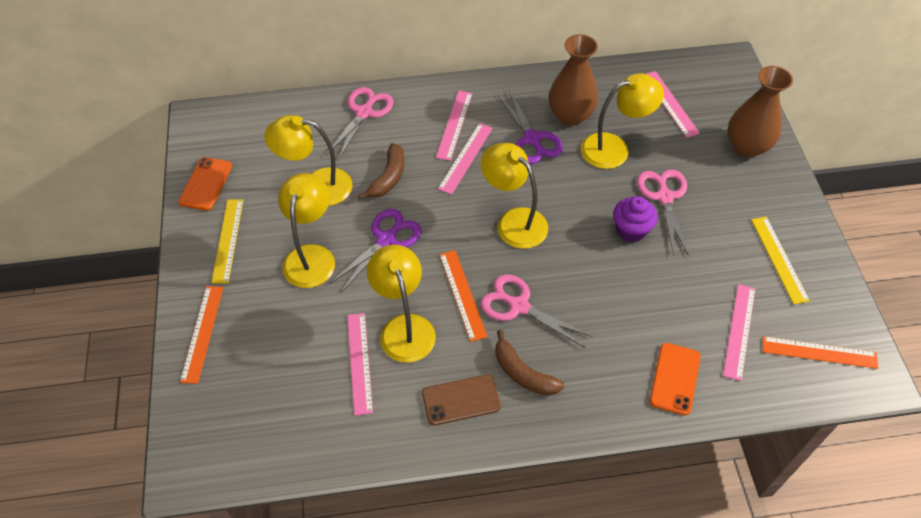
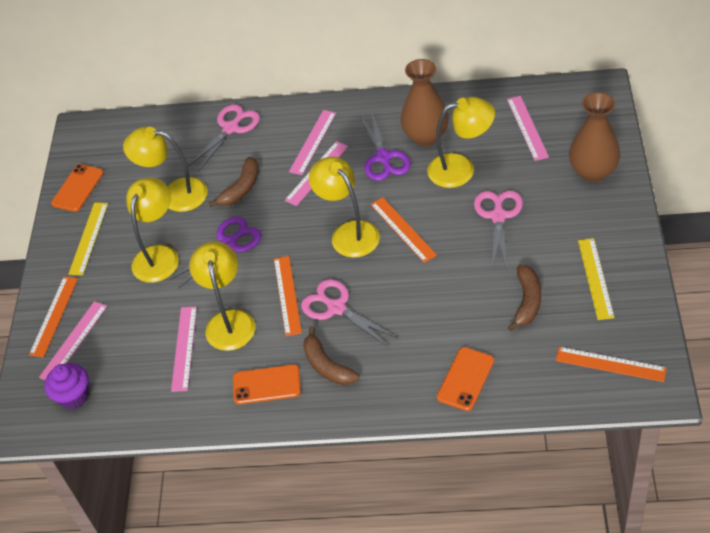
camera: 15 degrees right, 5 degrees down
brown phone [422,374,501,426] -> orange phone [233,364,301,405]
purple cupcake [613,196,658,242] -> purple cupcake moved to [44,363,89,409]
pink ruler [723,284,755,381] -> pink ruler moved to [39,301,107,380]
none -> orange ruler [370,197,437,263]
none -> brown banana [508,265,541,331]

